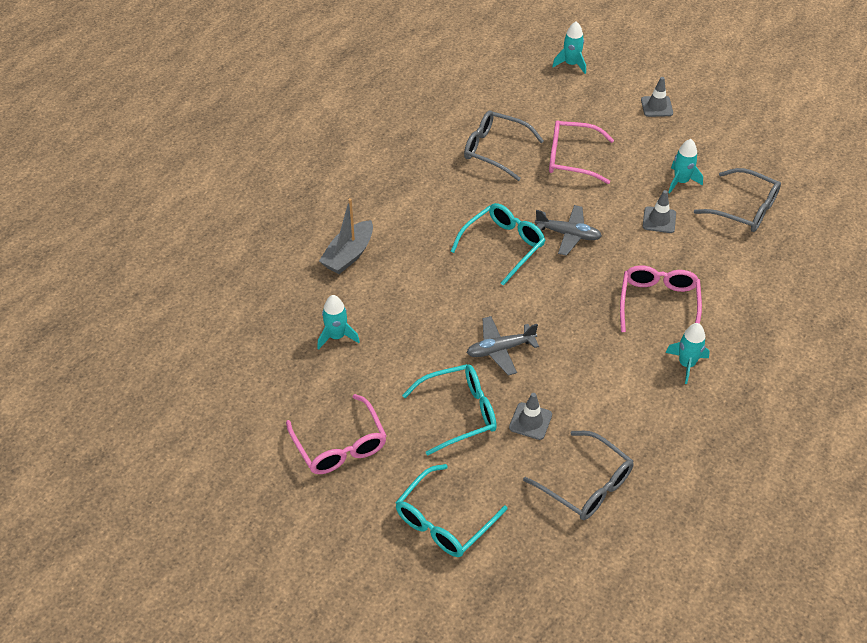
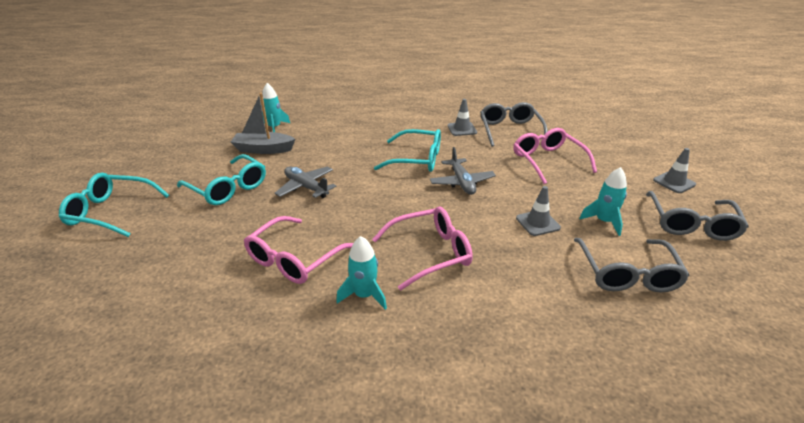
camera: 60 degrees right, 15 degrees down
pink glasses [286,394,386,474] -> pink glasses moved to [244,216,353,284]
grey boat [319,198,373,274] -> grey boat moved to [231,93,295,154]
grey traffic cone [509,393,552,440] -> grey traffic cone moved to [448,99,477,136]
grey glasses [523,431,633,520] -> grey glasses moved to [646,191,749,241]
turquoise rocket [552,21,586,74] -> none

